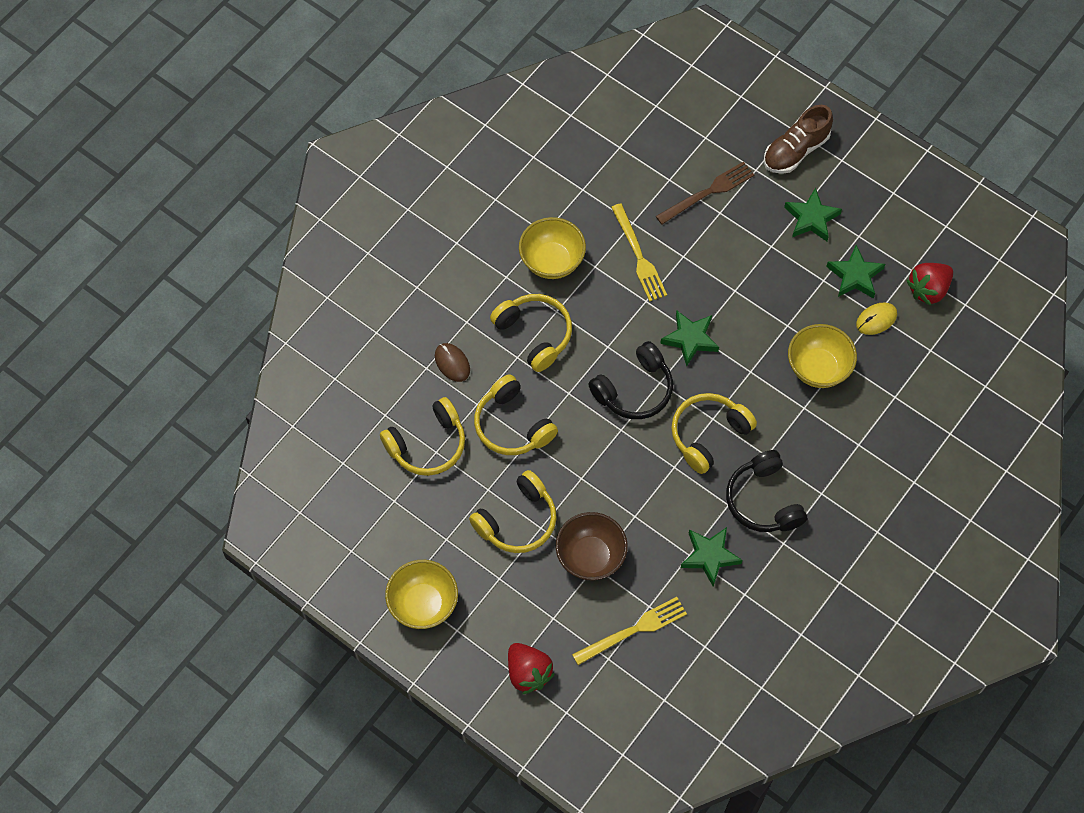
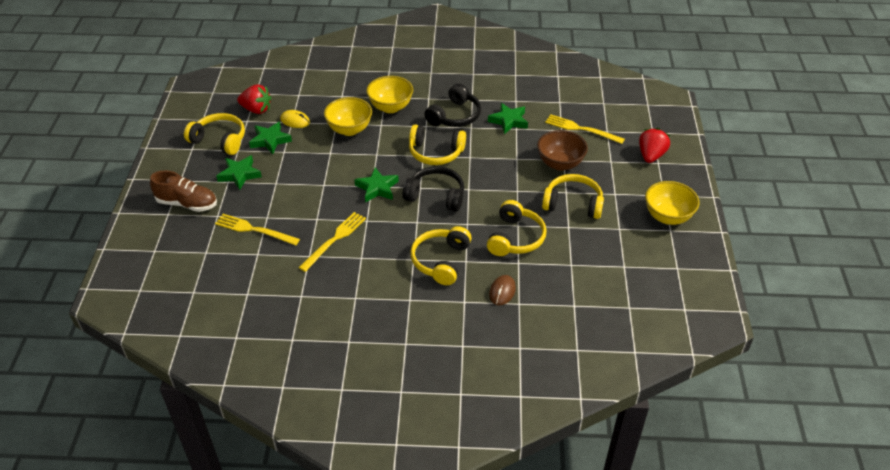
camera: 125 degrees left, 20 degrees down
yellow headphones [380,397,465,476] -> yellow headphones moved to [184,113,245,155]
yellow bowl [519,217,586,279] -> yellow bowl moved to [366,76,413,113]
brown fork [656,161,754,225] -> yellow fork [215,214,300,246]

